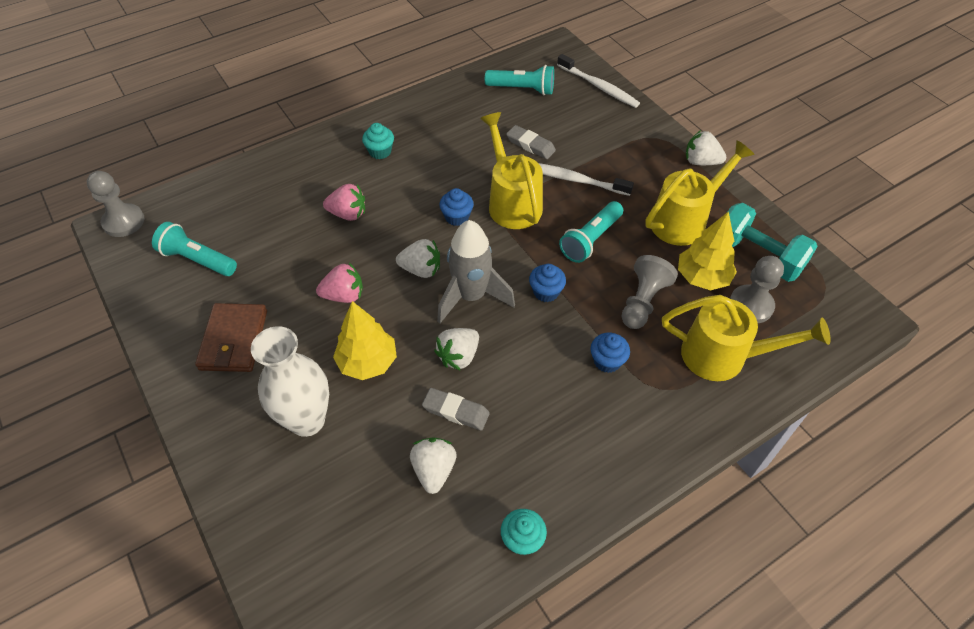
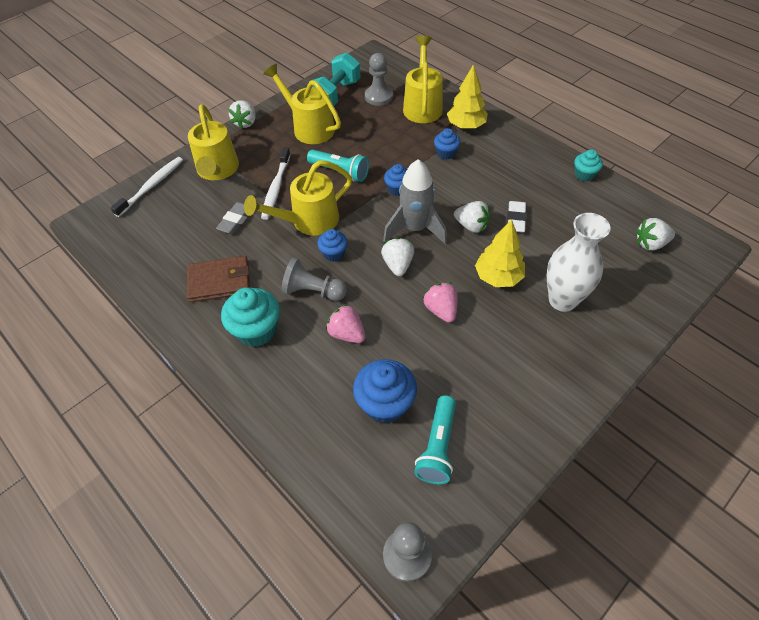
camera: 100 degrees left, 0 degrees up
brown wallet [195,303,267,372] -> brown wallet moved to [187,256,250,302]
pink strawberry [323,184,365,221] -> pink strawberry turned 45 degrees counterclockwise [326,304,365,343]
turquoise cupcake [362,123,394,159] -> turquoise cupcake [221,288,280,347], size x1.73
white strawberry [410,437,456,494] -> white strawberry moved to [636,218,675,251]
grey eraser [422,388,490,431] -> white eraser [507,201,526,233]
turquoise flashlight [485,65,554,95] -> none
grey pawn [622,255,678,329] -> grey pawn moved to [281,257,347,301]
yellow tree [678,211,737,290] -> yellow tree moved to [447,64,488,129]
none -> yellow watering can [188,104,239,180]
none -> blue cupcake [353,359,417,423]

